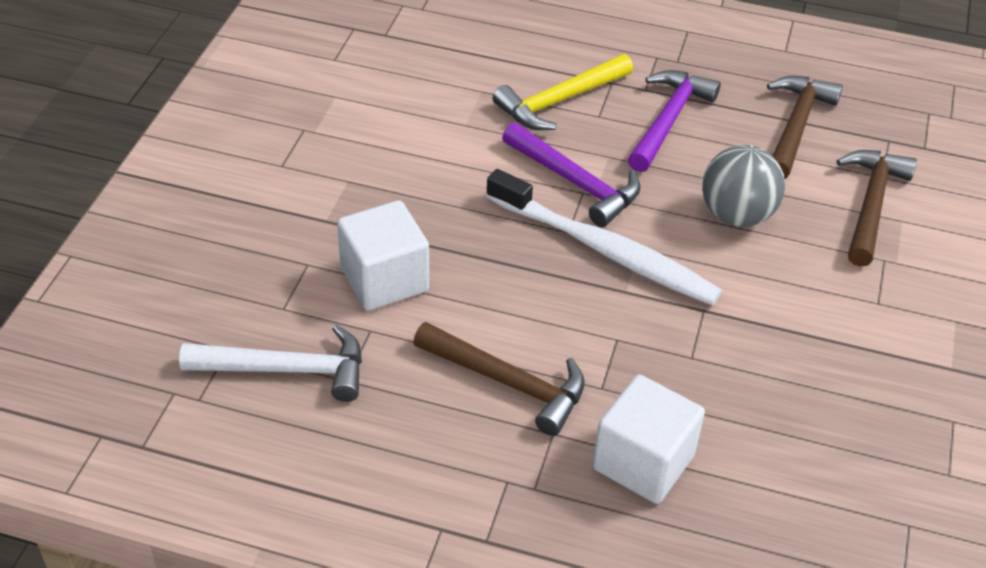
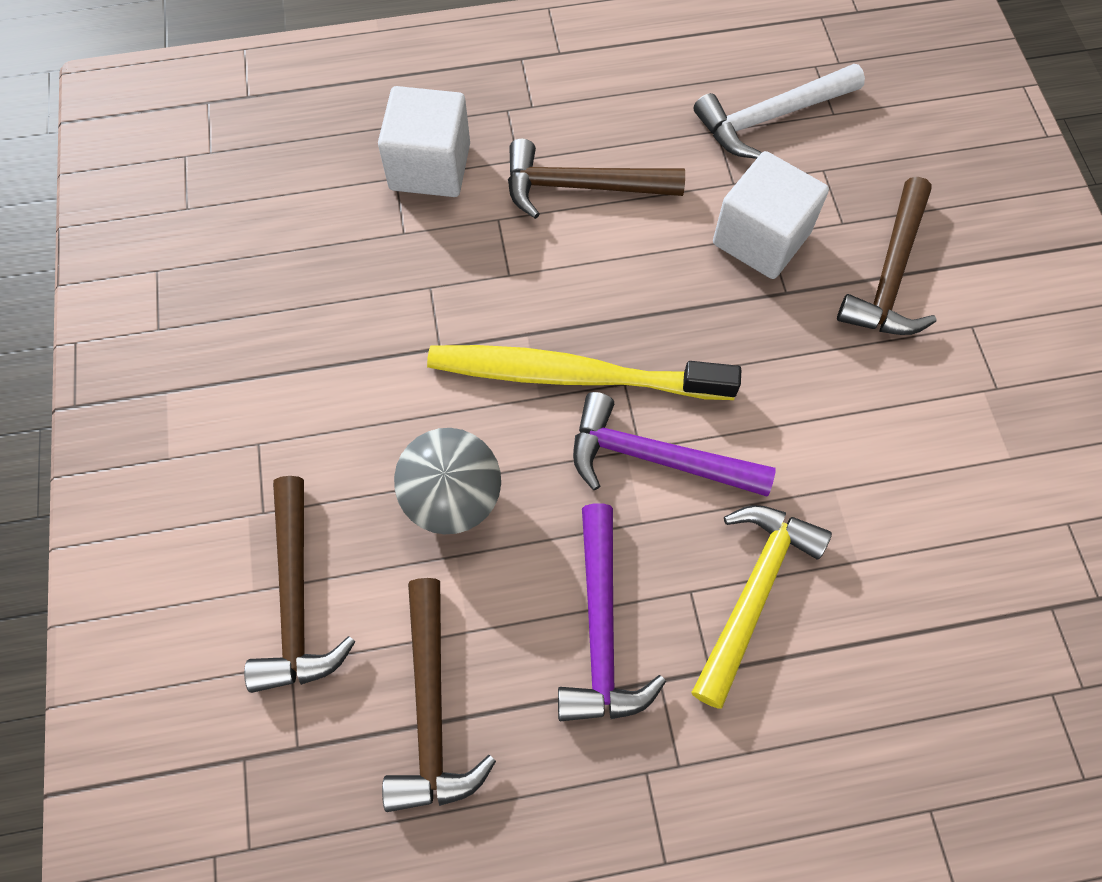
camera: 155 degrees right, 20 degrees up
white toothbrush [486,169,722,306] -> yellow toothbrush [427,345,741,400]
none -> brown hammer [837,177,936,335]

